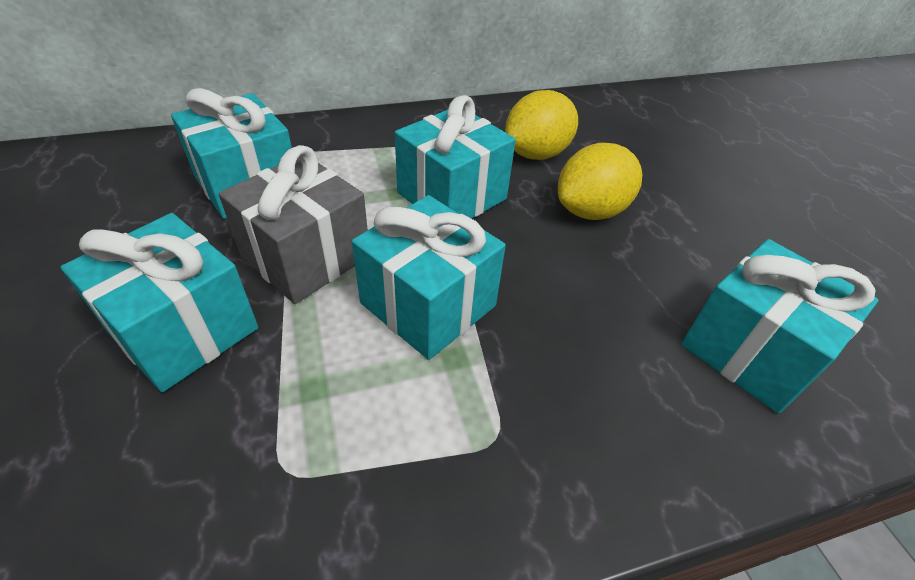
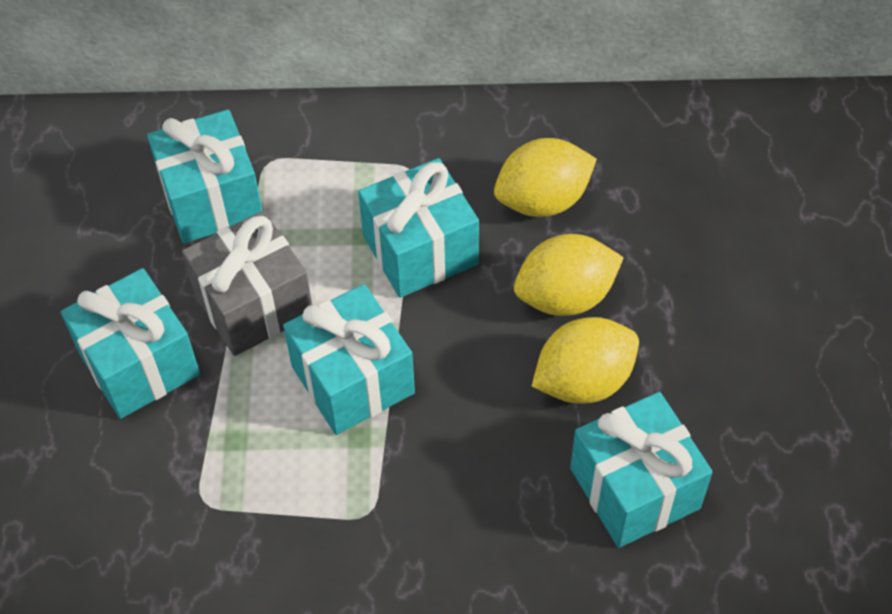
camera: 20 degrees right, 10 degrees up
none -> yellow lemon [532,317,639,404]

